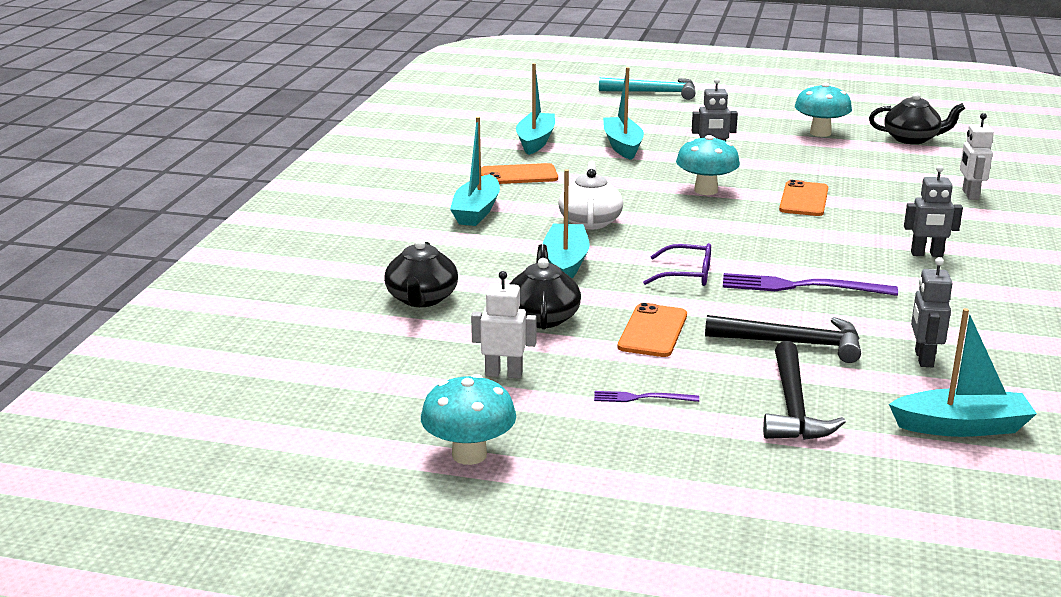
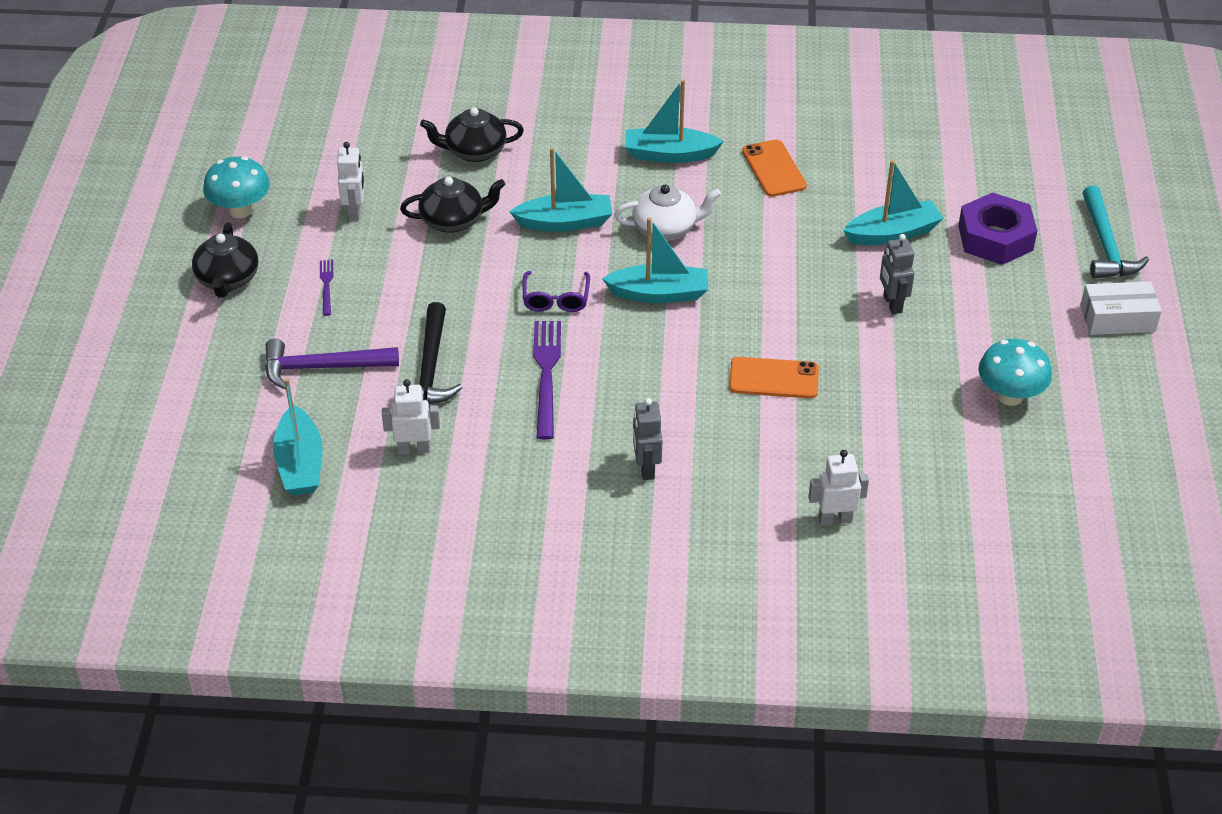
camera: 80 degrees right, 20 degrees up
turquoise boat [516,63,555,155] -> turquoise boat moved to [602,217,708,303]
orange phone [618,303,687,357] -> none
turquoise mushroom [676,135,740,195] -> none
black hammer [763,341,846,440] -> purple hammer [265,339,399,390]
black teapot [869,92,965,144] -> black teapot moved to [192,222,258,298]
grey robot [911,257,953,368] -> white robot [382,380,440,455]
none -> purple nut [958,192,1037,265]
none -> white box [1080,281,1162,335]

